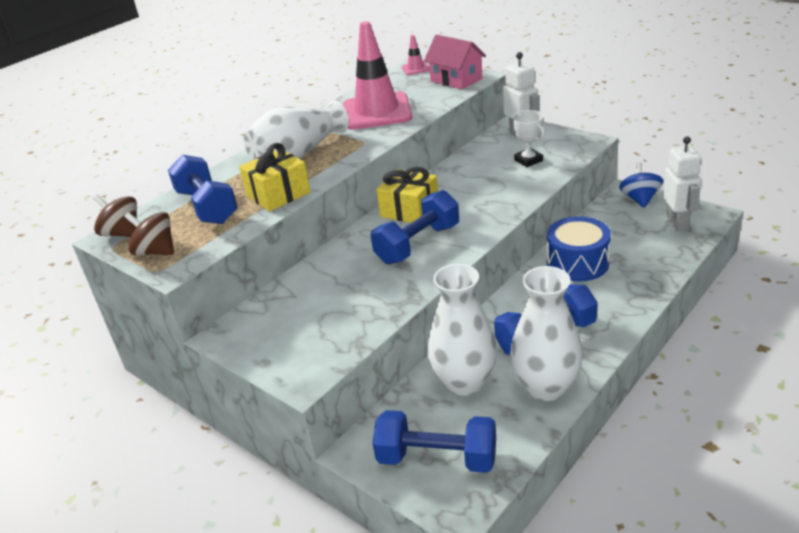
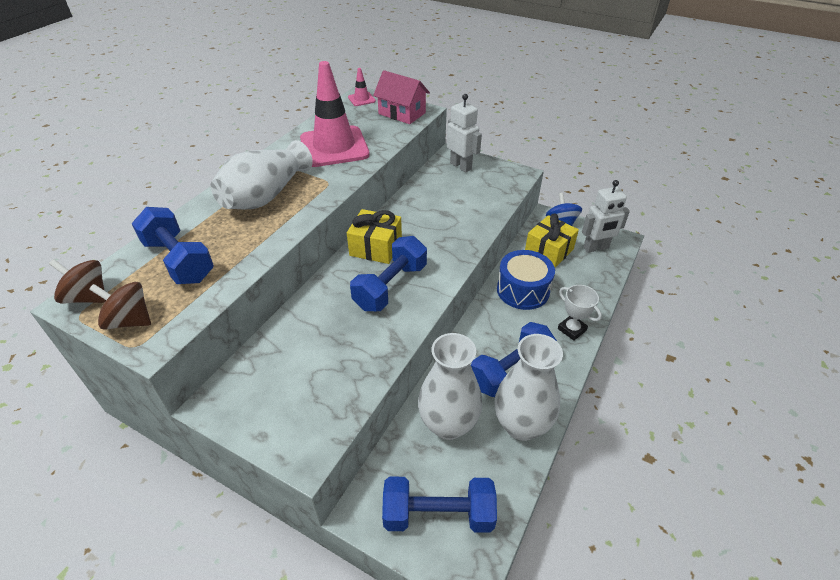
camera: 15 degrees left, 10 degrees up
yellow gift [239,143,311,211] -> yellow gift moved to [525,213,579,268]
white trophy [512,110,544,167] -> white trophy moved to [558,285,602,341]
white robot [662,137,701,231] -> white robot turned 90 degrees clockwise [582,180,630,253]

